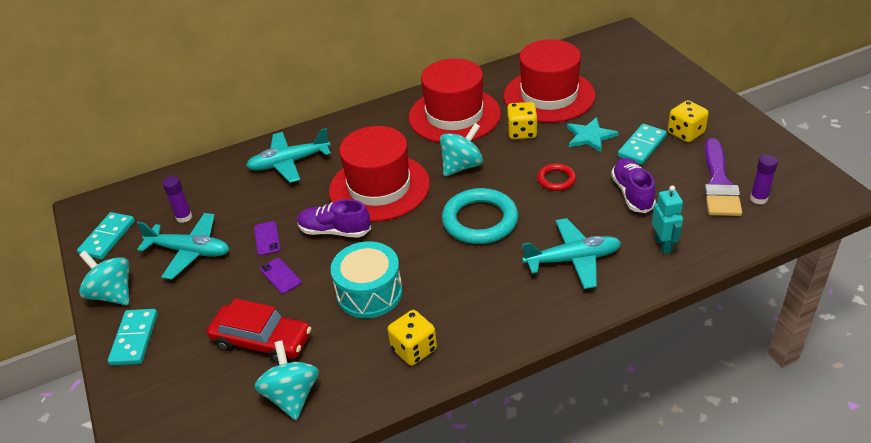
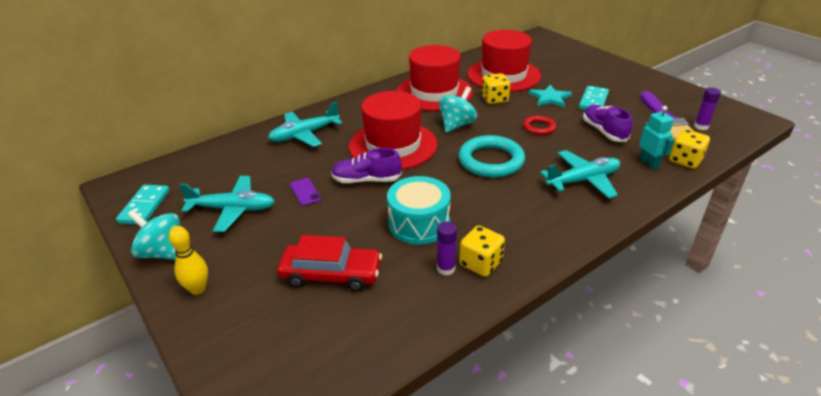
camera: 15 degrees left, 5 degrees down
turquoise domino [108,309,158,365] -> yellow bowling pin [169,226,208,295]
purple glue stick [162,176,192,223] -> purple glue stick moved to [437,222,457,276]
turquoise spinning top [255,340,319,420] -> none
purple phone [260,258,302,294] -> none
yellow dice [668,100,709,142] -> yellow dice moved to [669,129,710,169]

